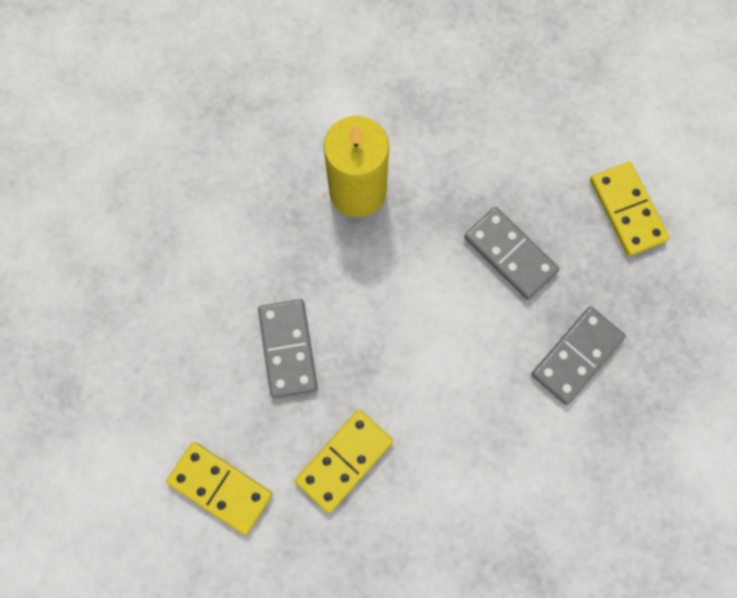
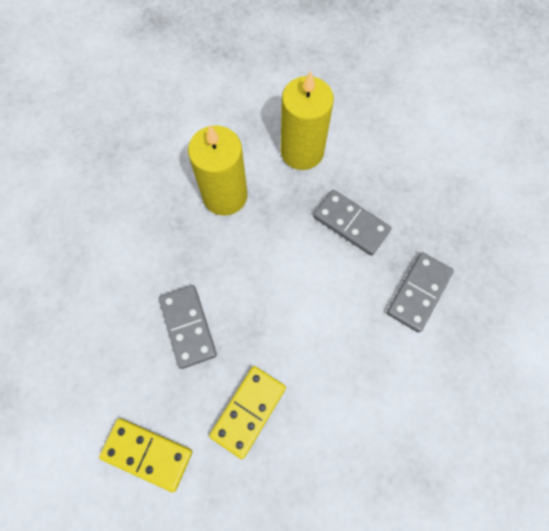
camera: 10 degrees left, 5 degrees down
yellow domino [590,161,669,256] -> none
none -> yellow candle [281,71,334,170]

